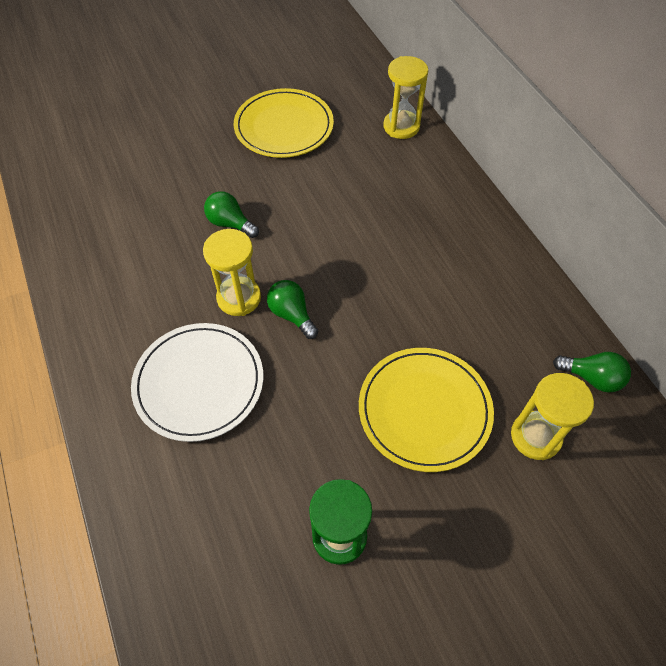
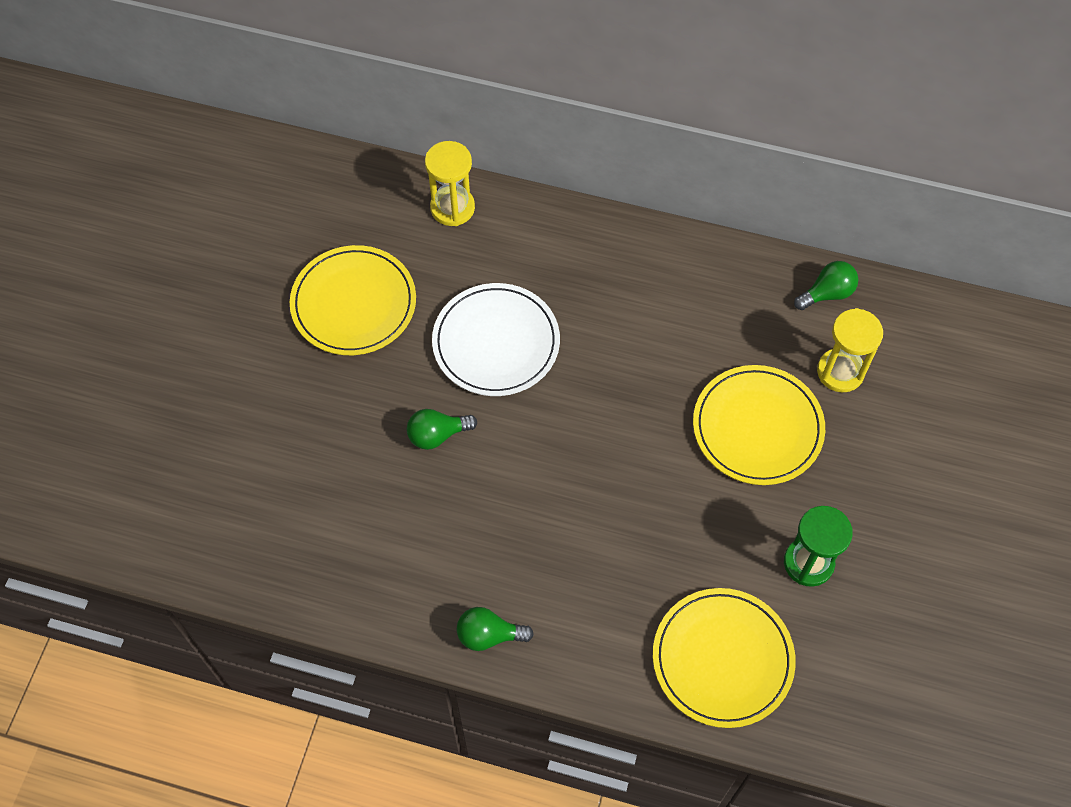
camera: 50 degrees left, 5 degrees up
white plate [131,323,263,442] -> white plate moved to [432,283,560,396]
yellow hourglass [203,229,261,316] -> none
green light bulb [267,280,318,339] -> green light bulb moved to [457,607,534,651]
none -> yellow plate [653,588,796,728]

